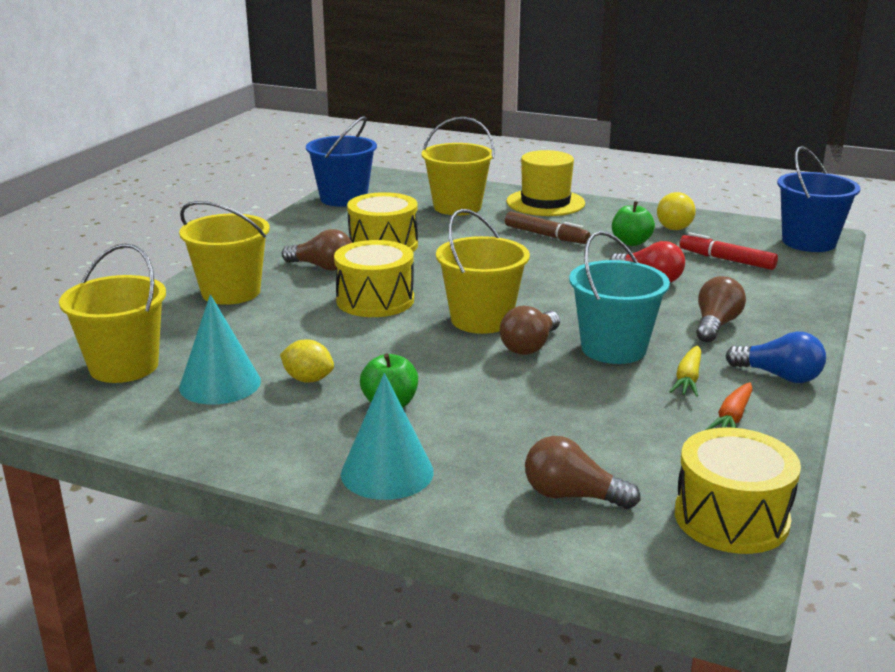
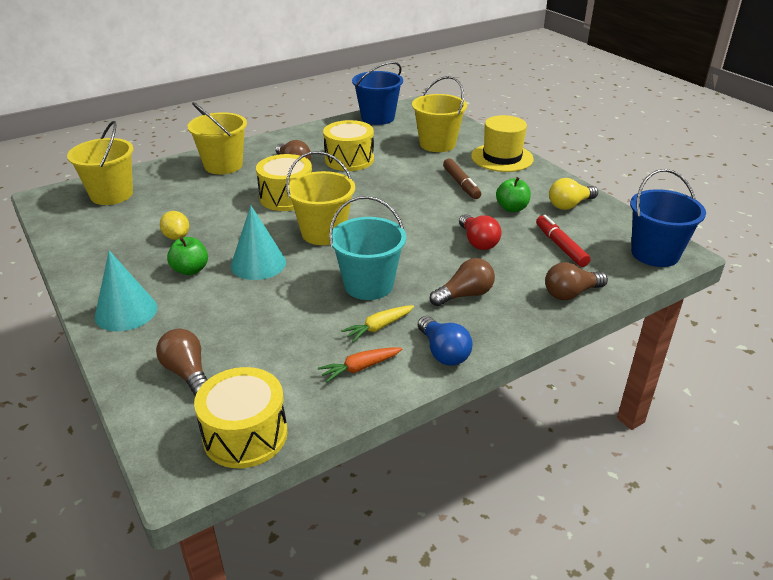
camera: 35 degrees right, 10 degrees up
turquoise cone [179,295,261,404] -> turquoise cone moved to [231,206,286,280]
brown light bulb [500,306,560,355] -> brown light bulb moved to [545,262,608,300]

